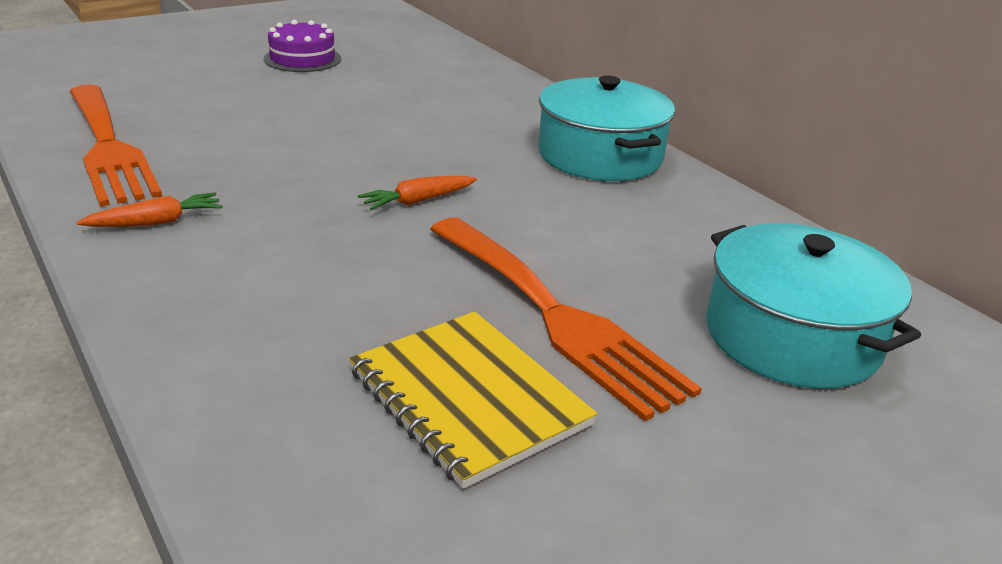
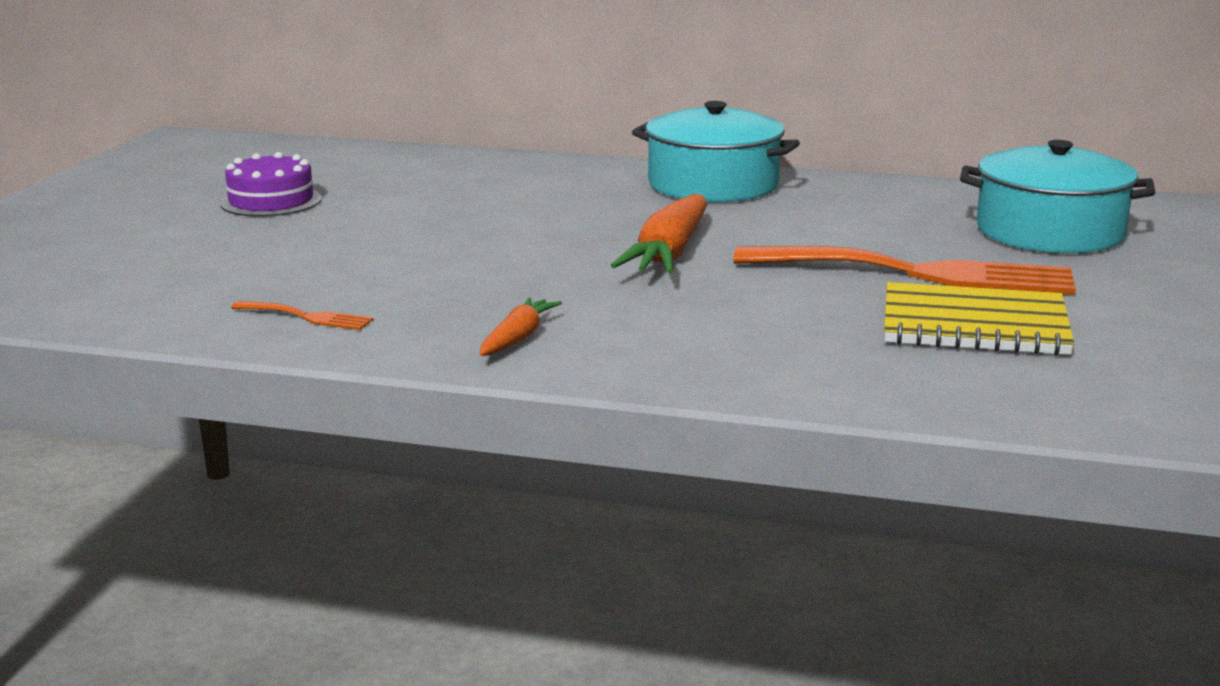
camera: 40 degrees left, 10 degrees down
orange fork [69,84,162,207] -> orange fork [231,301,373,330], size x0.42
orange carrot [358,176,477,210] -> orange carrot [611,194,707,273], size x1.80

